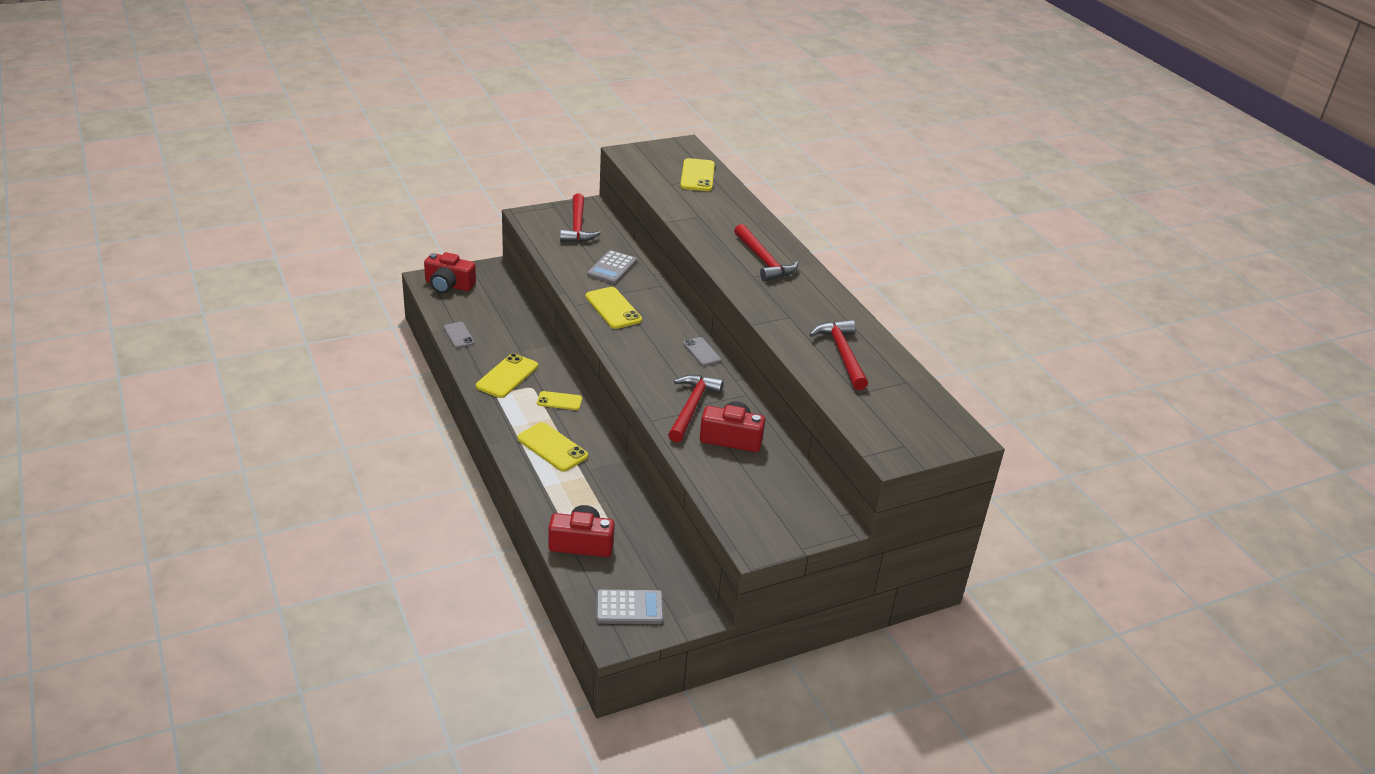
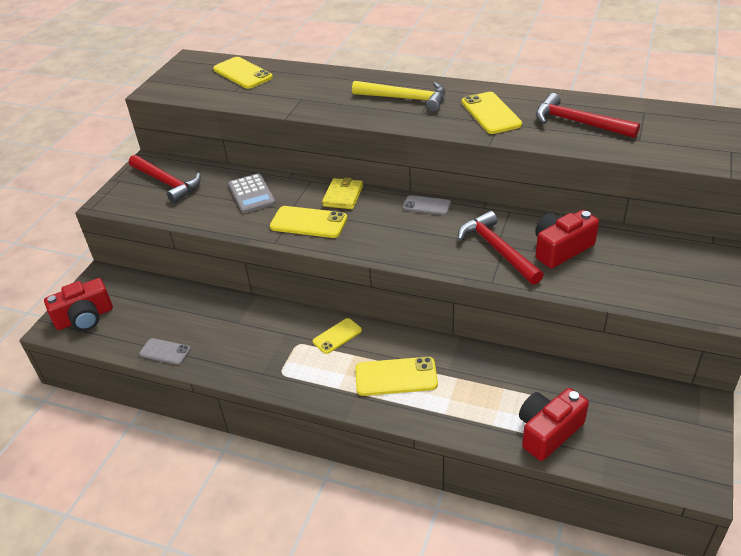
camera: 40 degrees left, 5 degrees up
yellow phone [476,353,538,398] -> yellow phone moved to [462,92,522,134]
grey calculator [596,590,664,624] -> none
red hammer [734,224,798,281] -> yellow hammer [352,81,445,112]
none -> yellow wallet [322,177,363,209]

